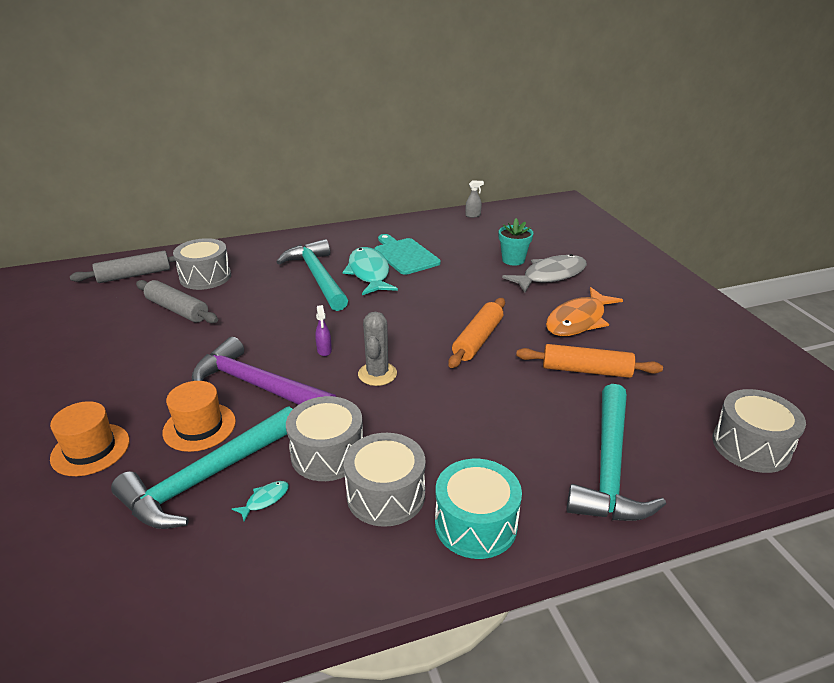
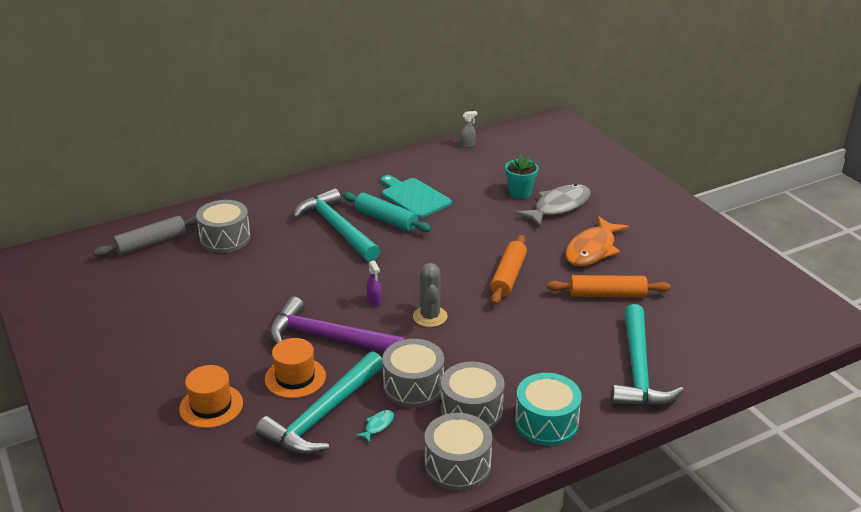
camera: 10 degrees left, 0 degrees up
grey rolling pin [136,280,218,323] -> none
turquoise fish [343,247,398,295] -> turquoise rolling pin [343,192,432,232]
grey drum [712,389,806,473] -> grey drum moved to [425,413,492,491]

